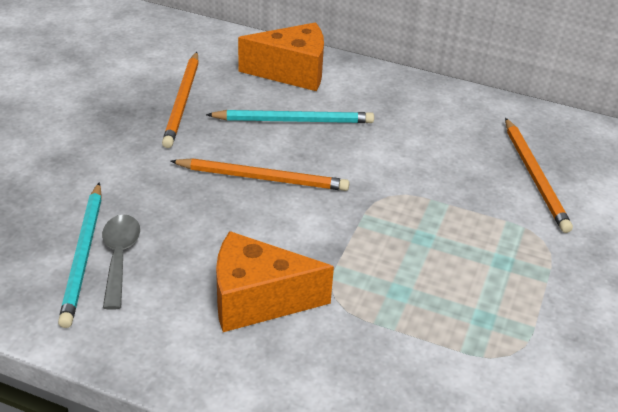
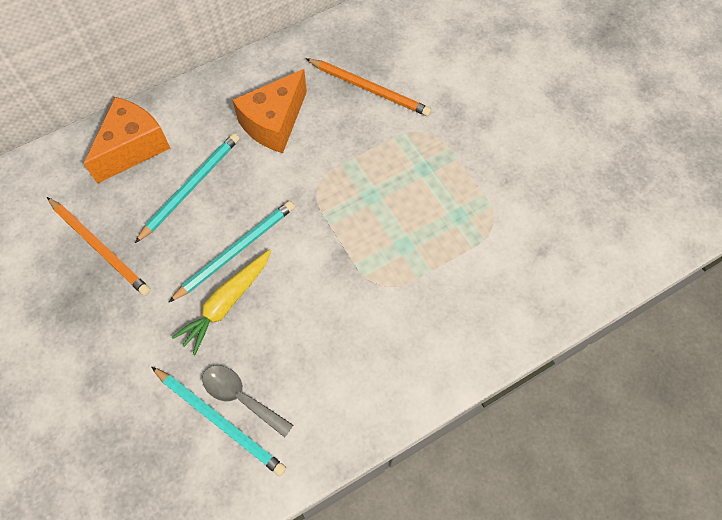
camera: 50 degrees left, 25 degrees up
orange pencil [170,158,350,191] -> turquoise pencil [169,201,295,302]
orange cheese [216,231,334,332] -> orange cheese moved to [232,69,307,153]
none -> yellow carrot [172,249,271,355]

